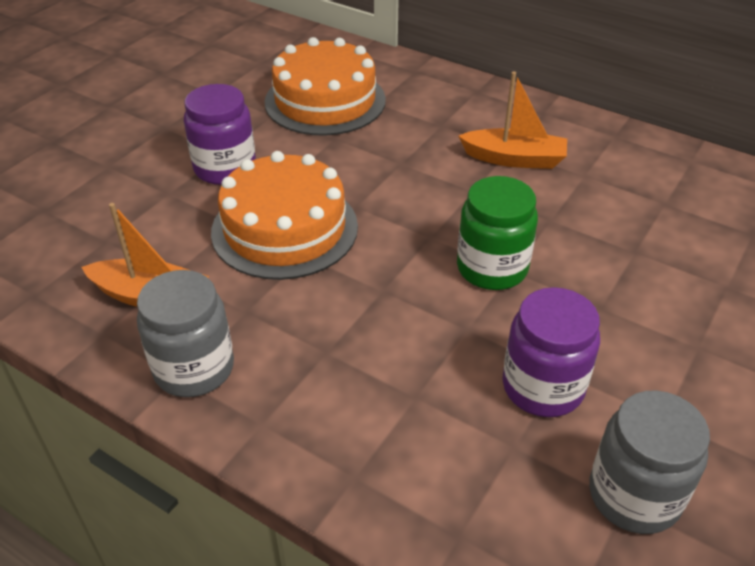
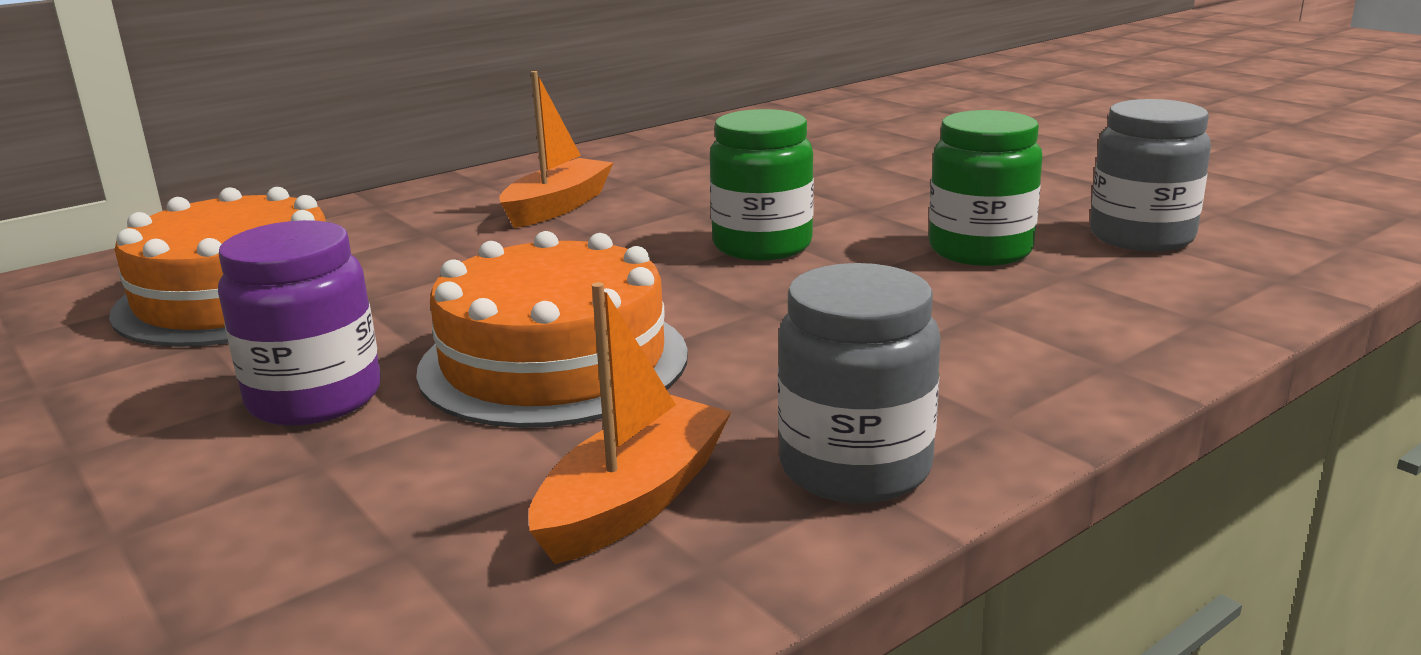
camera: 70 degrees left, 20 degrees down
purple jar [503,287,600,417] -> green jar [929,110,1042,266]

